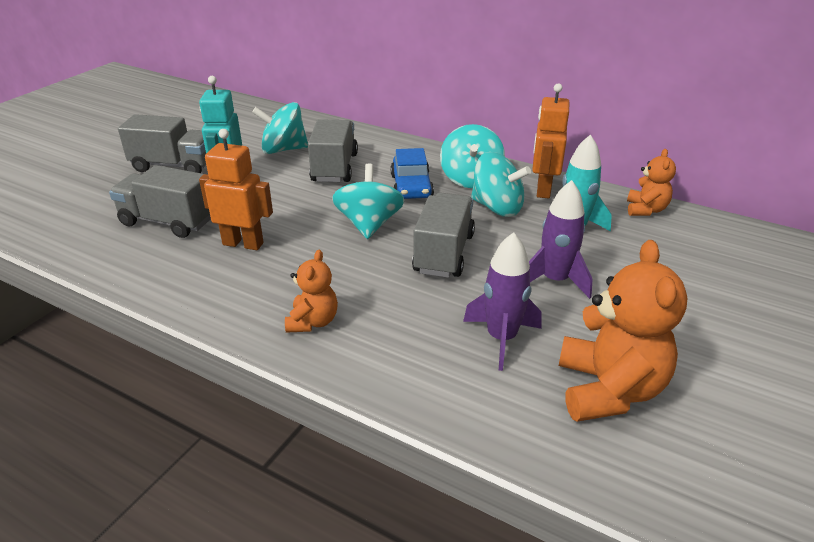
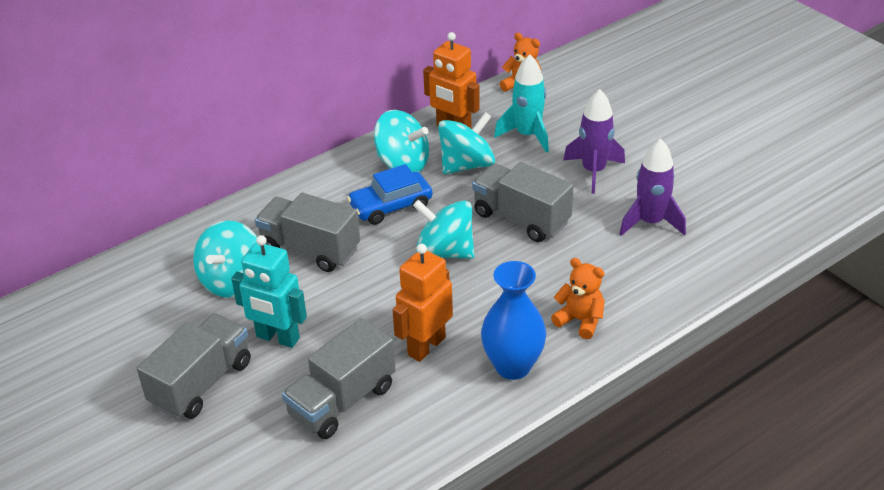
camera: 65 degrees left, 5 degrees up
blue car [391,148,434,199] -> blue car turned 135 degrees clockwise [347,164,433,225]
orange teddy bear [559,240,687,422] -> none
none -> blue vase [481,261,546,380]

